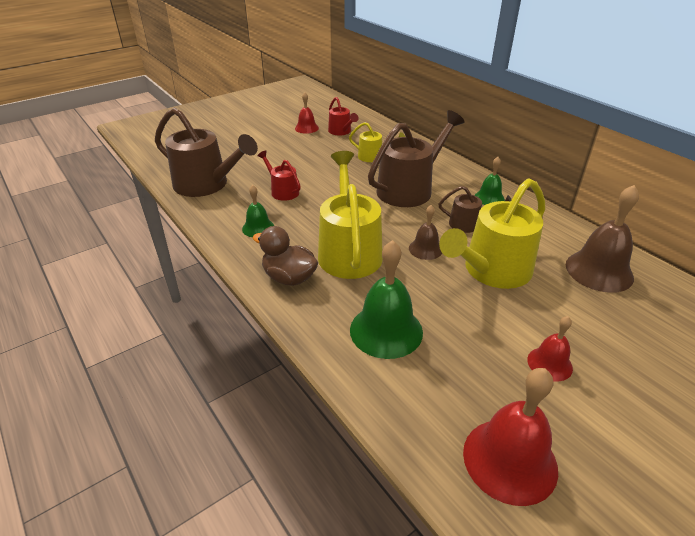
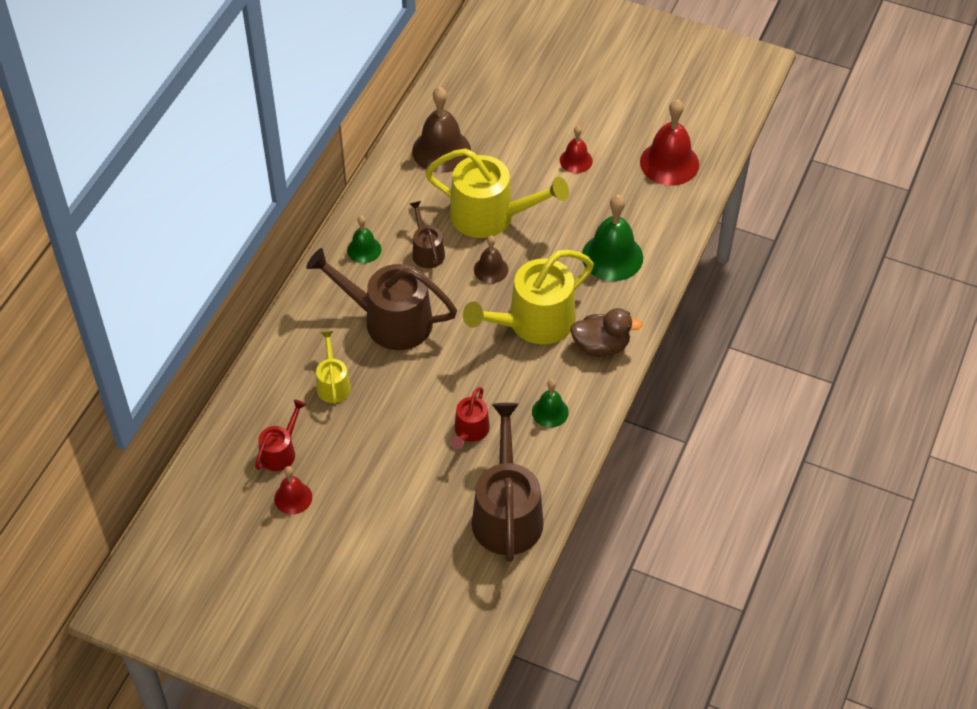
camera: 120 degrees left, 15 degrees up
brown duck [253,226,318,286] -> brown duck turned 90 degrees counterclockwise [570,308,643,357]

